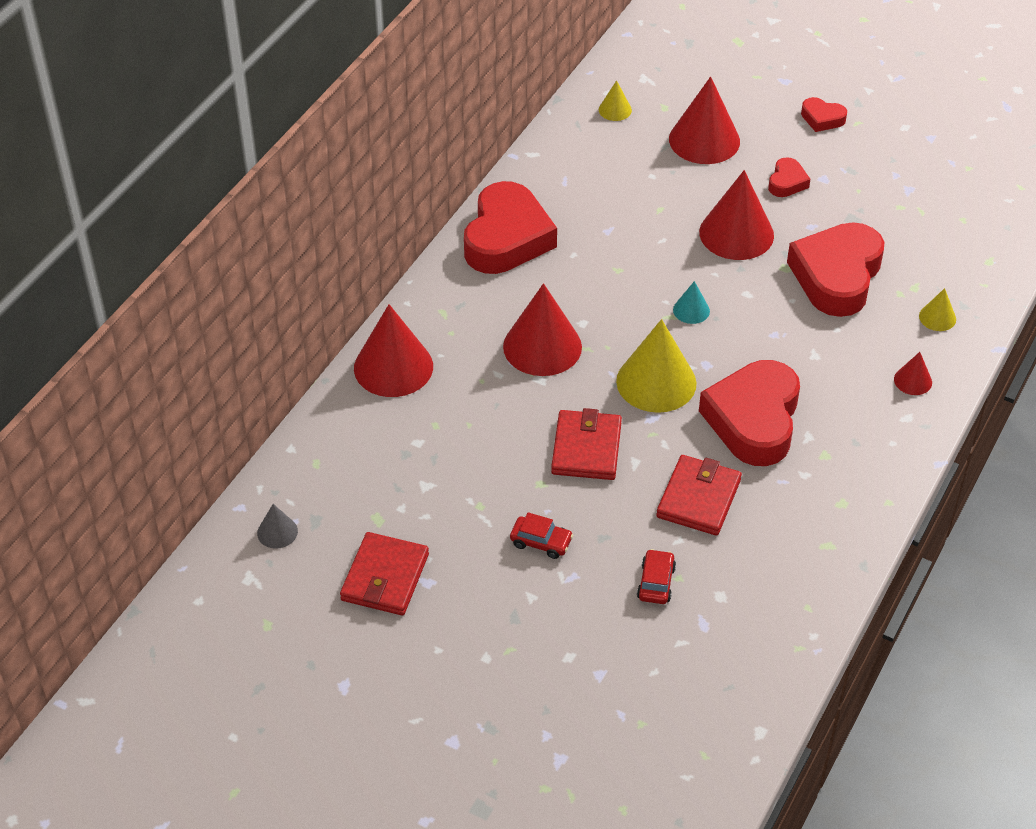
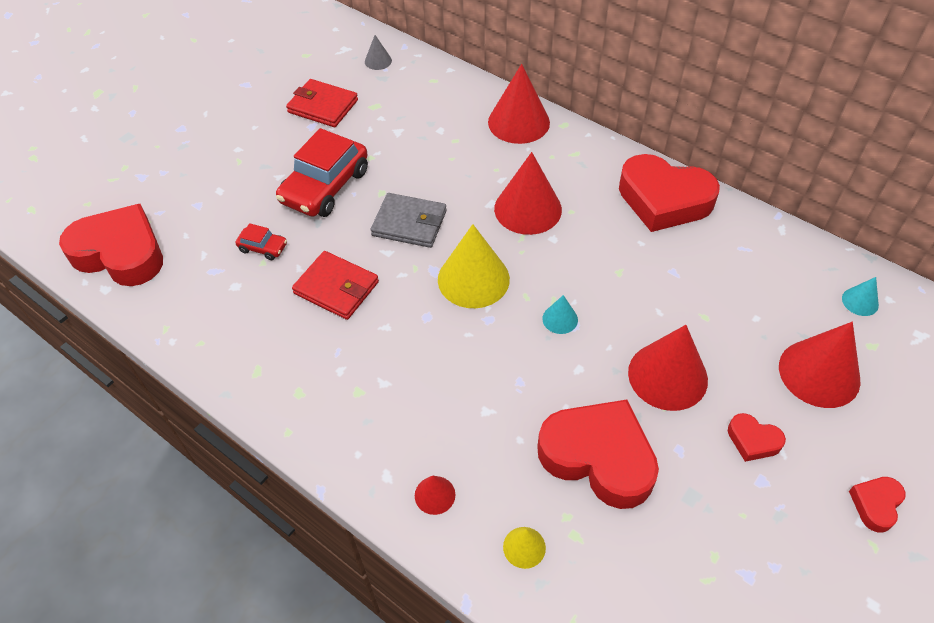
camera: 100 degrees right, 5 degrees up
red car [510,512,573,559] -> red car [276,128,368,217], size x2.19
red wallet [551,408,622,480] -> grey wallet [371,193,447,248]
yellow cone [599,80,632,121] -> turquoise cone [842,277,879,316]
red heart [699,360,800,466] -> red heart moved to [59,204,163,286]

